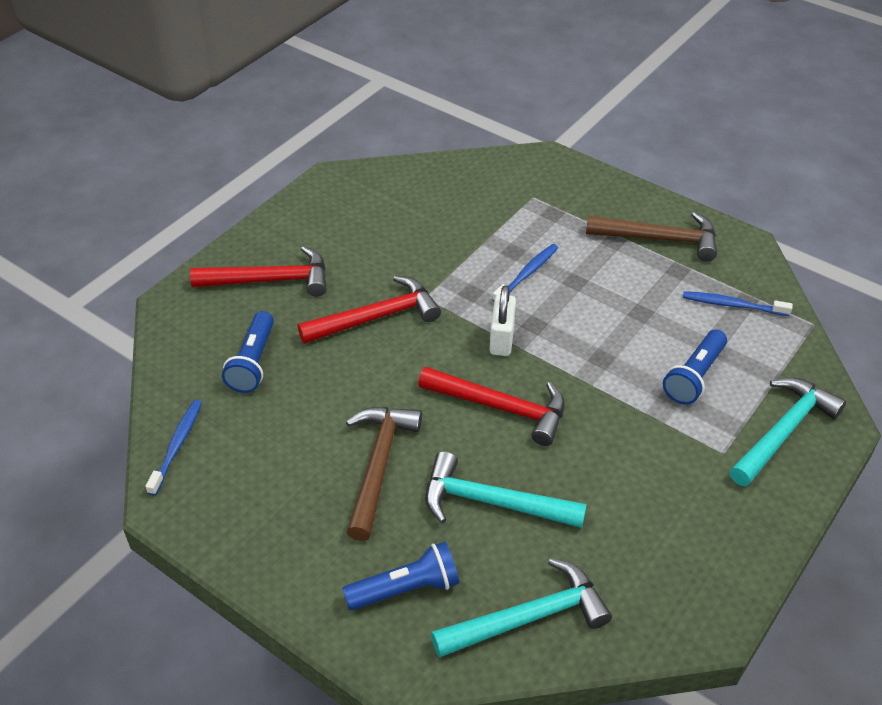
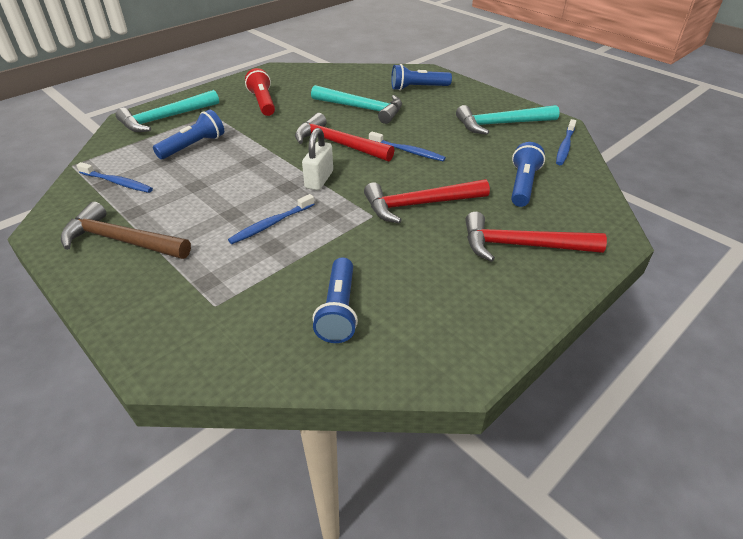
camera: 170 degrees left, 5 degrees down
brown hammer [346,407,422,541] -> none
turquoise hammer [431,558,612,658] -> turquoise hammer moved to [456,105,560,135]
none -> red flashlight [245,68,275,116]
none -> blue flashlight [313,257,358,343]
none -> blue toothbrush [369,131,446,161]

